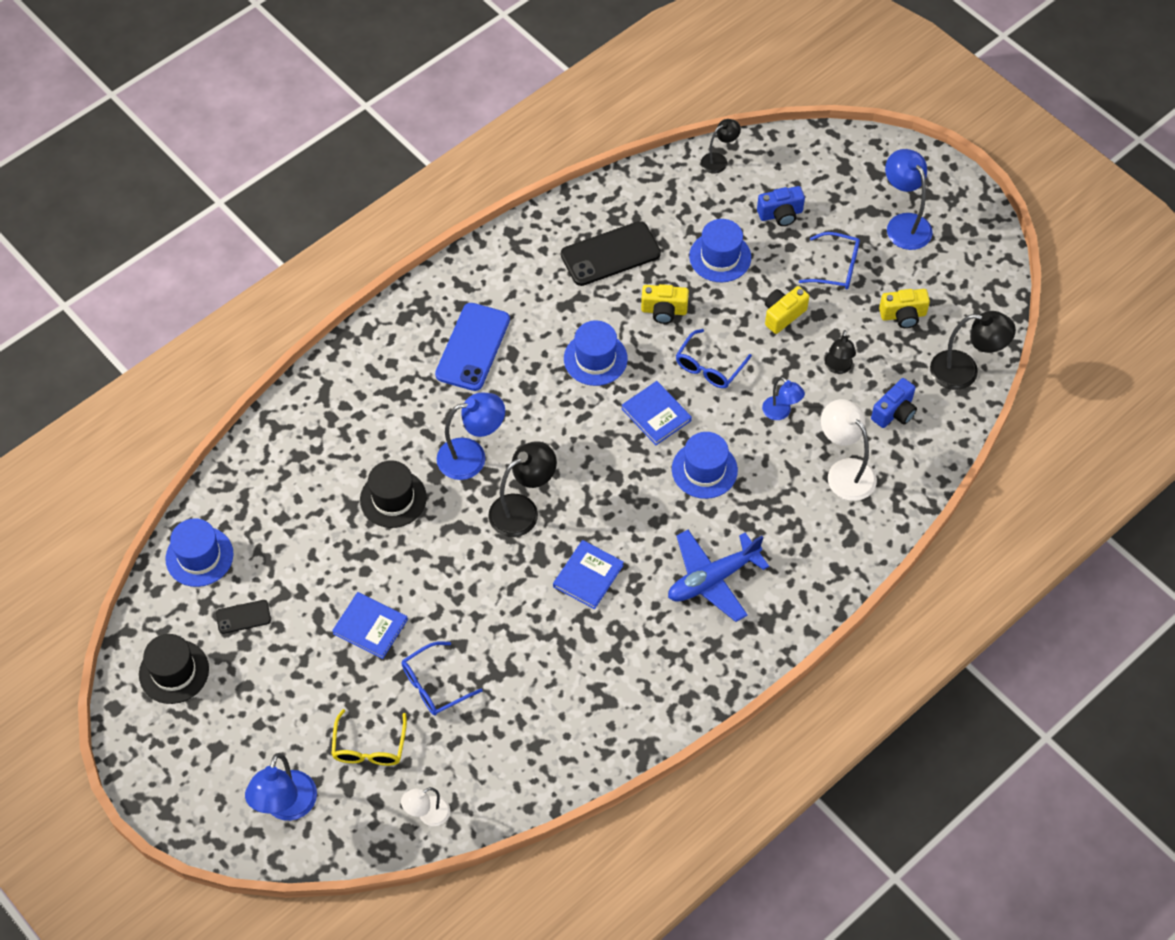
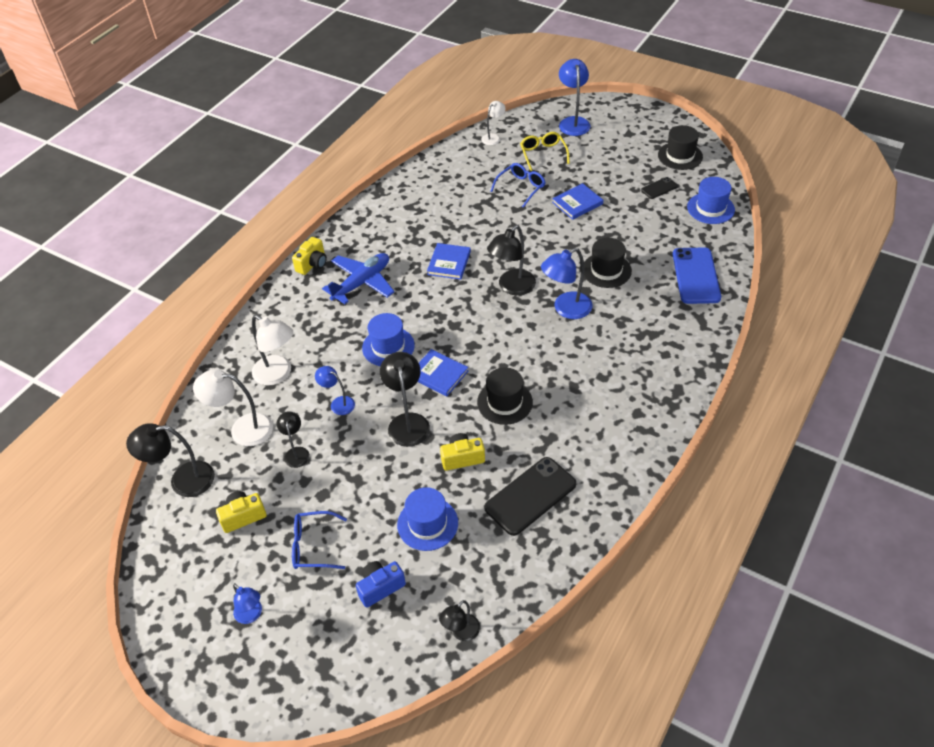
camera: 165 degrees right, 10 degrees down
blue book [332,592,408,659] -> blue book turned 45 degrees counterclockwise [552,183,604,220]
blue phone [435,303,510,391] -> blue phone moved to [673,247,721,304]
blue hat [564,321,628,386] -> black hat [477,367,533,425]
blue glasses [676,329,752,388] -> black lamp [380,352,430,447]
yellow camera [765,286,809,334] -> yellow camera moved to [292,237,327,275]
blue camera [871,378,917,428] -> white lamp [193,369,273,446]
blue lamp [885,149,933,250] -> blue lamp [233,583,262,624], size x0.59

